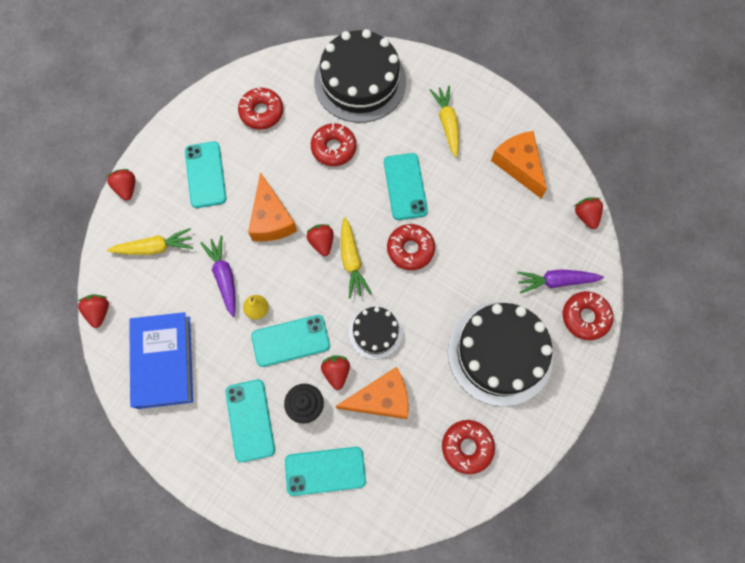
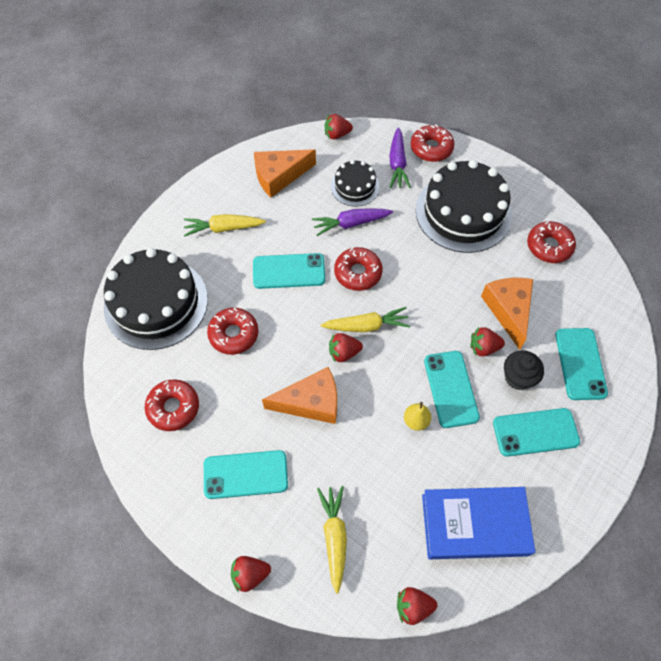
camera: 85 degrees left, 10 degrees down
purple carrot [201,236,236,317] -> purple carrot moved to [312,208,393,236]
black cake [349,306,403,359] -> black cake moved to [331,160,380,206]

